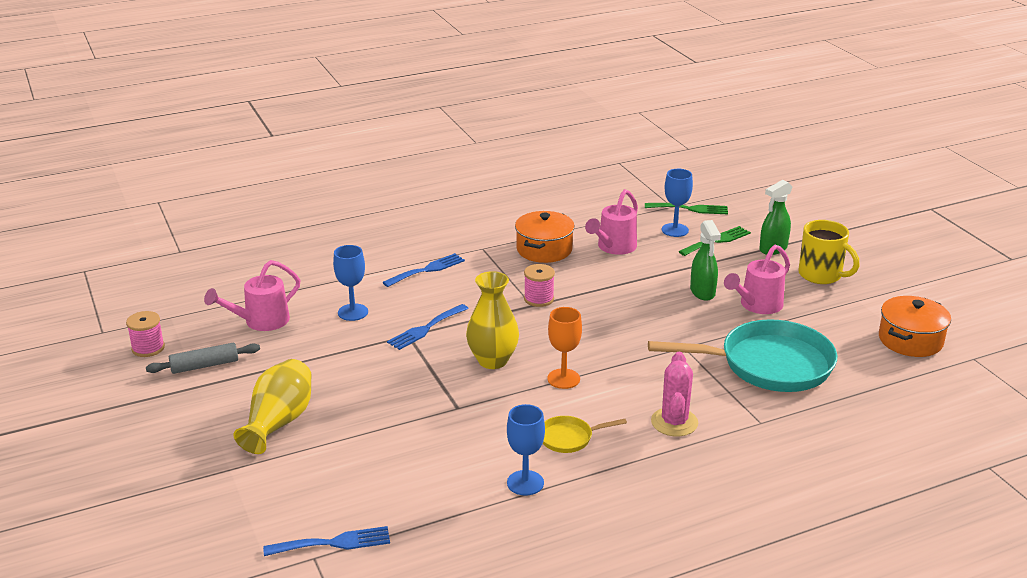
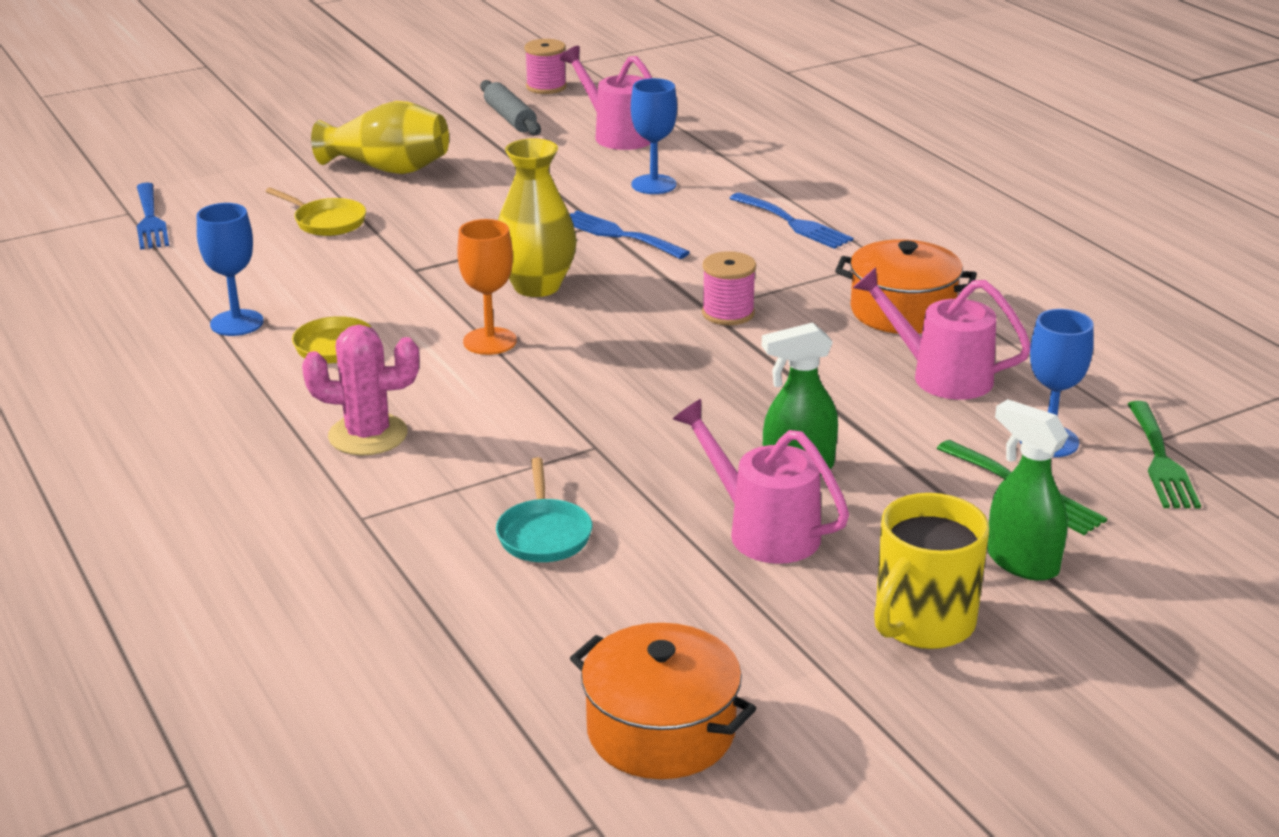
camera: 85 degrees right, 0 degrees up
turquoise pan [648,319,837,392] -> turquoise pan [496,457,592,562], size x0.44
none -> yellow pan [265,187,366,236]

